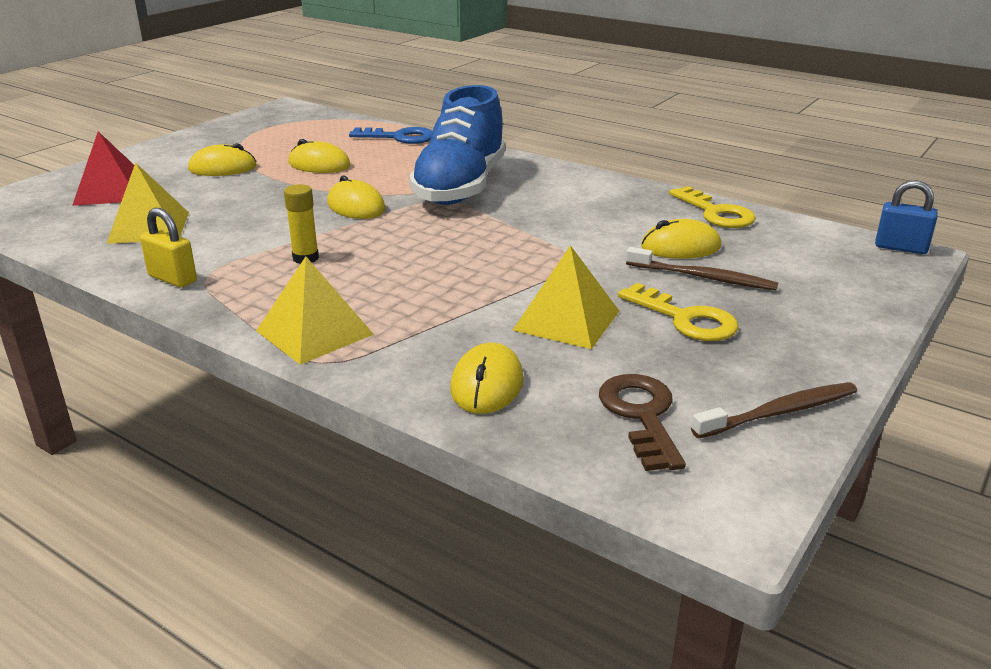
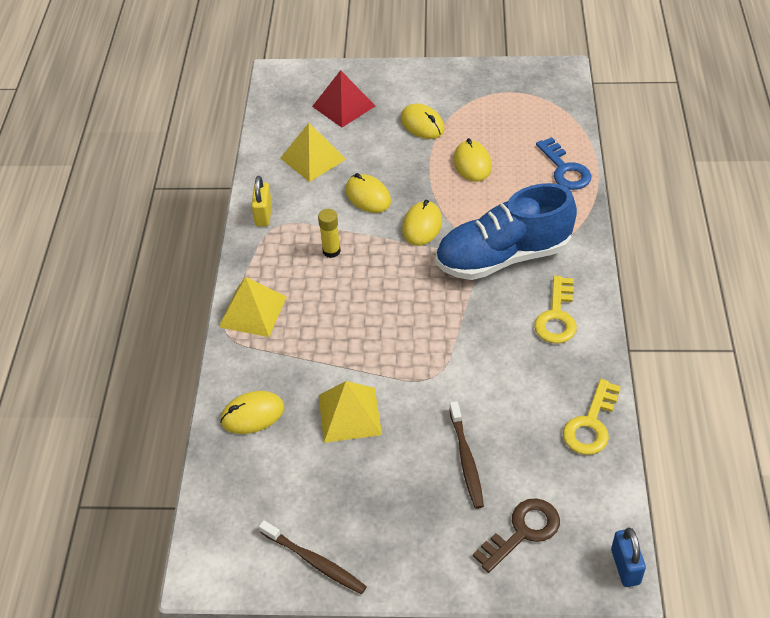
camera: 60 degrees right, 20 degrees up
brown key [599,374,686,471] -> brown key moved to [473,498,560,573]
yellow key [618,283,738,341] -> yellow key moved to [534,276,577,344]
yellow mouse [641,219,722,259] -> yellow mouse moved to [345,173,391,213]

